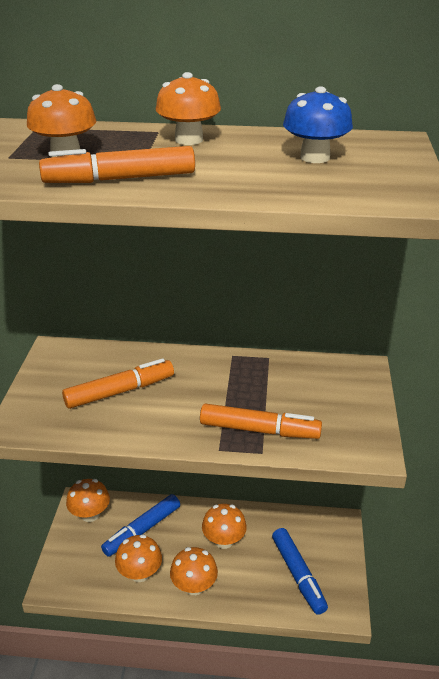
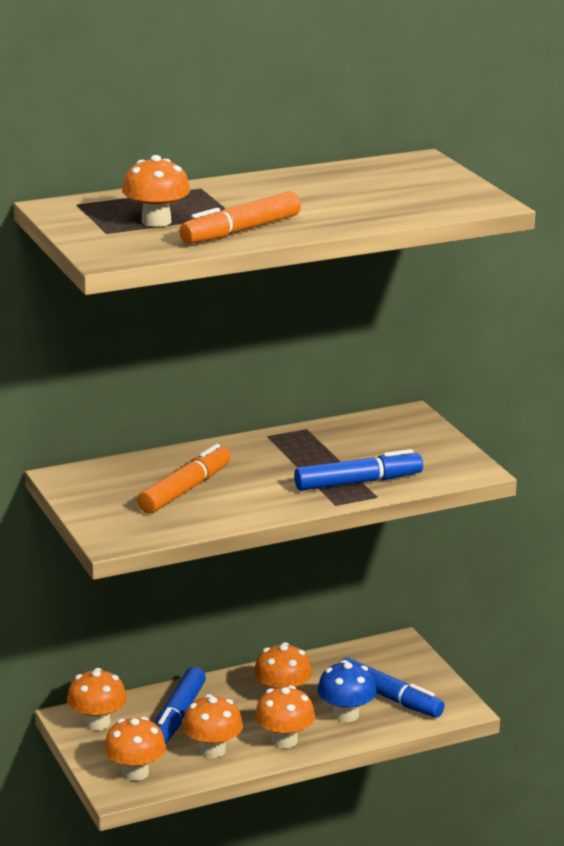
camera: 30 degrees left, 10 degrees down
orange mushroom [156,72,221,145] -> orange mushroom moved to [104,716,166,781]
orange marker [200,403,322,439] -> blue marker [294,449,423,491]
blue mushroom [283,86,353,163] -> blue mushroom moved to [317,660,377,722]

